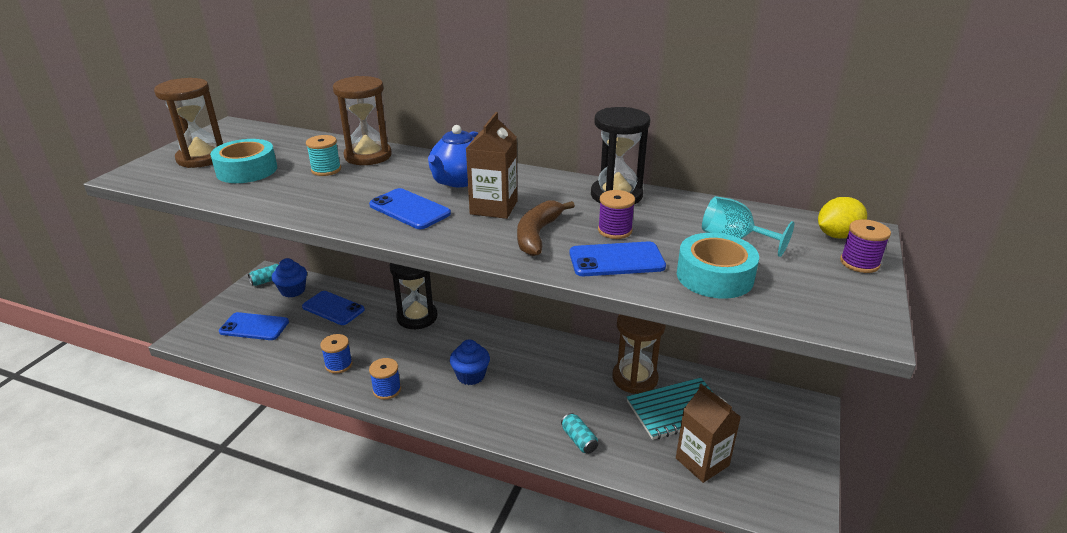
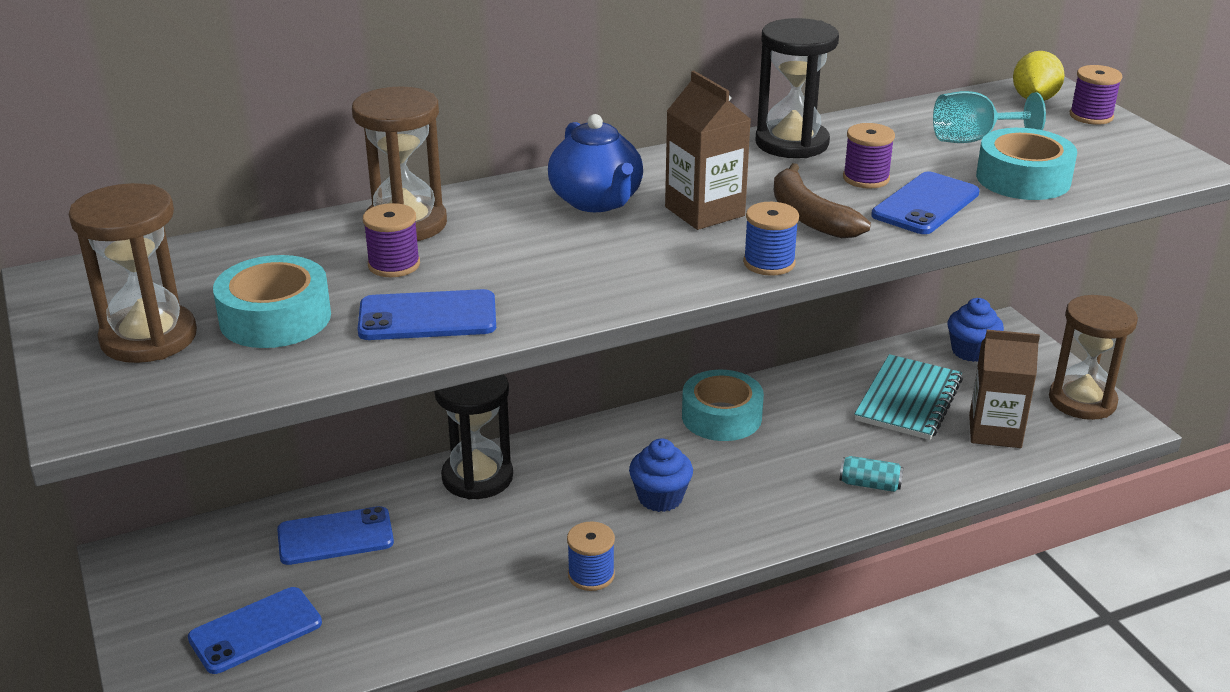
camera: 45 degrees left, 0 degrees up
turquoise can [248,264,278,286] -> none
blue cupcake [272,258,307,298] -> blue cupcake moved to [948,298,1004,362]
turquoise spool [306,135,341,176] -> purple spool [363,203,420,277]
blue spool [320,334,353,374] -> blue spool moved to [743,202,799,276]
blue phone [369,188,451,229] -> blue phone moved to [358,289,496,340]
brown hourglass [612,314,666,394] -> brown hourglass moved to [1049,295,1138,420]
none -> turquoise tape [682,370,764,441]

